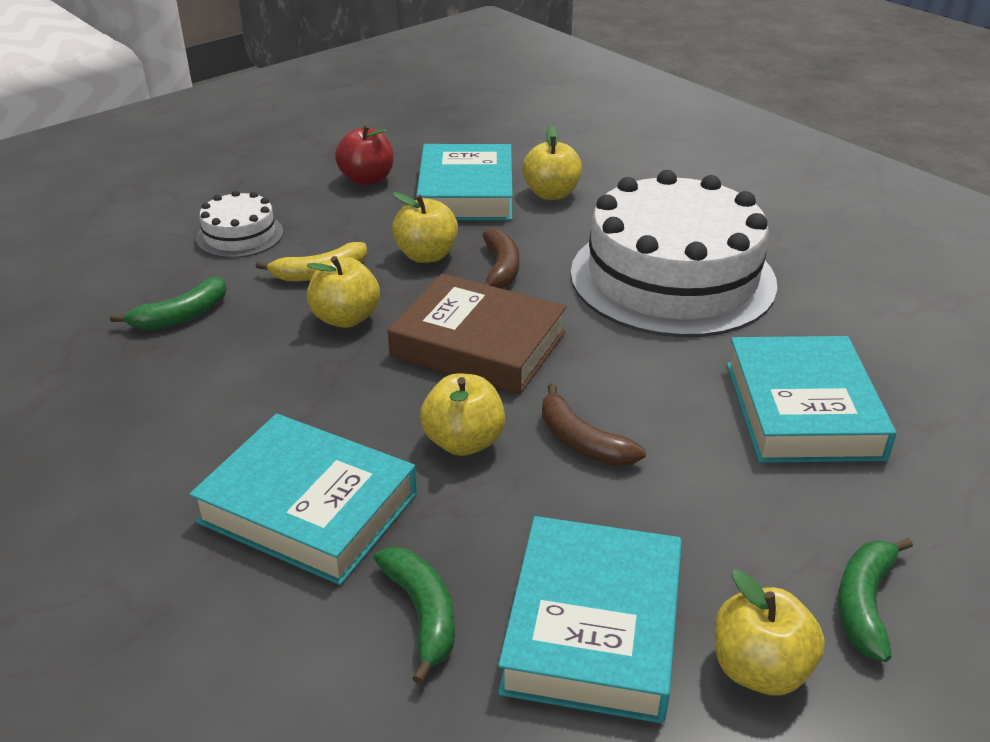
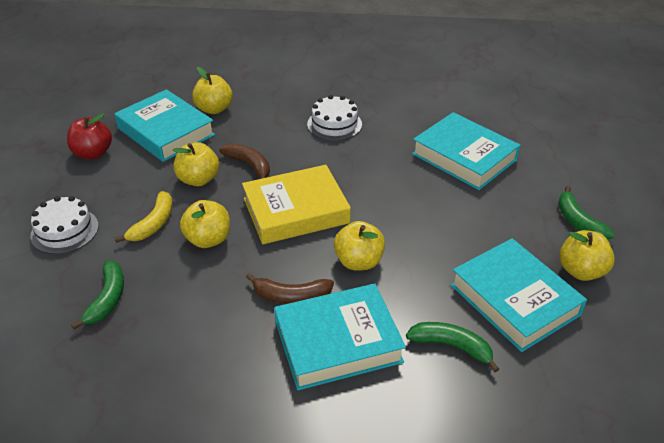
camera: 45 degrees left, 5 degrees up
brown book [388,274,567,394] -> yellow book [242,165,351,244]
brown banana [542,383,646,466] -> brown banana moved to [246,273,334,304]
white cake [570,170,777,337] -> white cake [307,95,362,141], size x0.45

